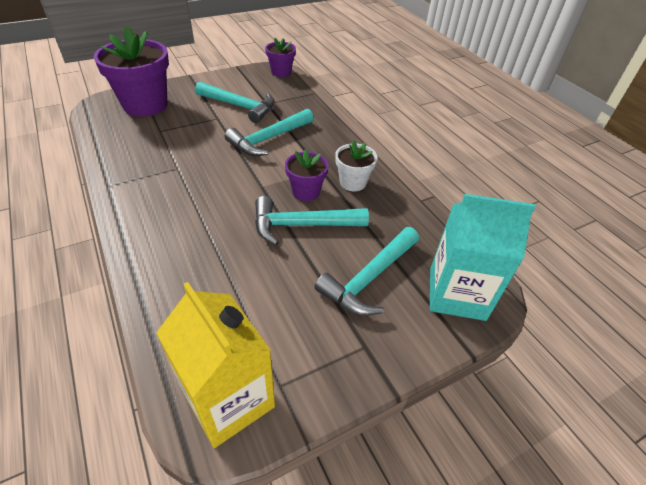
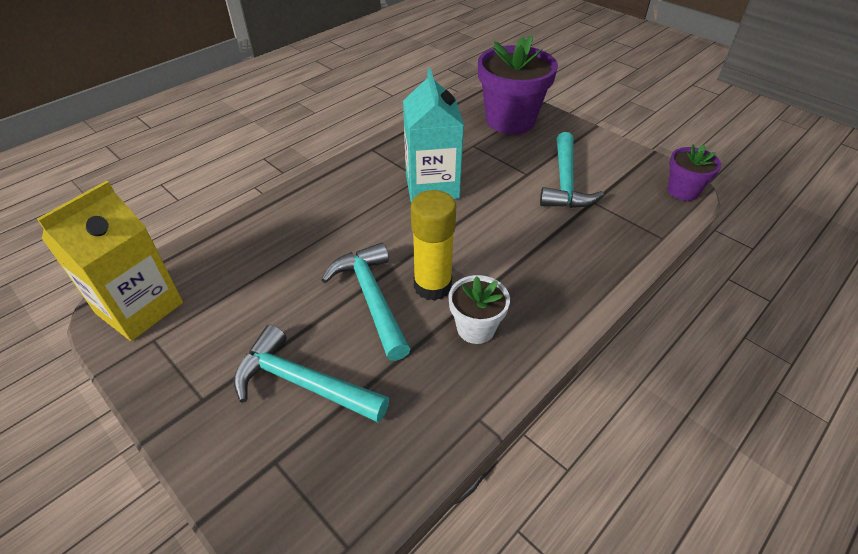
camera: 75 degrees right, 0 degrees up
turquoise hammer [225,109,314,156] -> none
purple flower pot [285,149,329,201] -> yellow glue stick [411,190,456,301]
turquoise carton [430,194,536,321] -> turquoise carton moved to [403,68,464,203]

